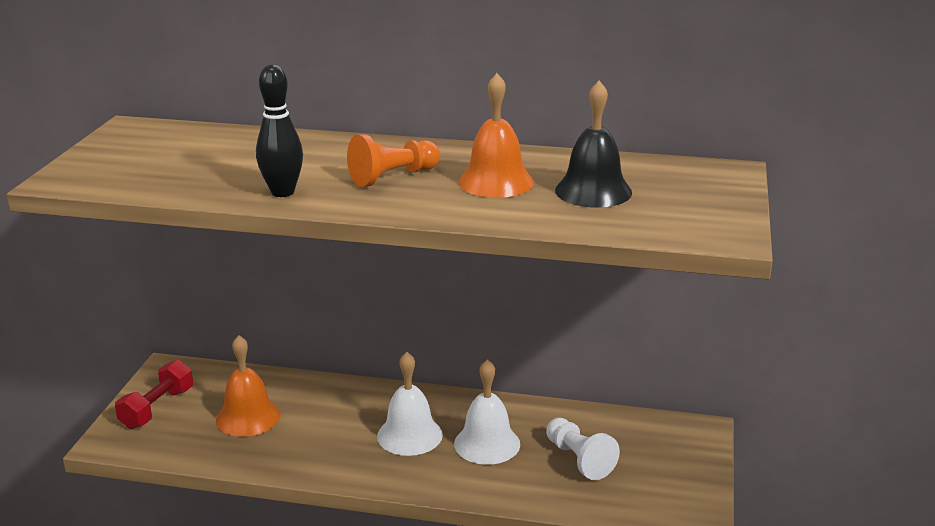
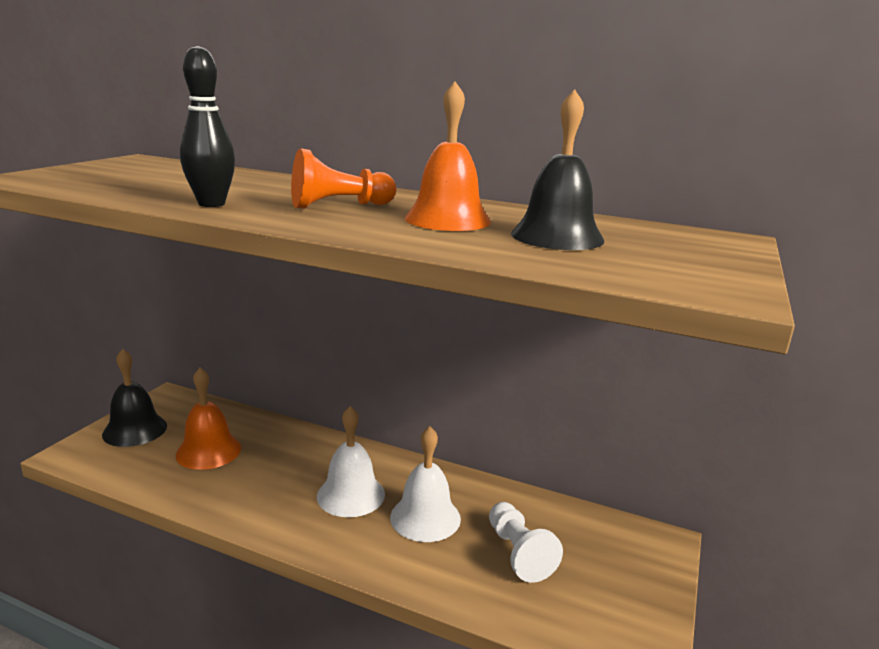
camera: 10 degrees right, 5 degrees down
red dumbbell [115,360,193,429] -> black bell [102,349,167,447]

